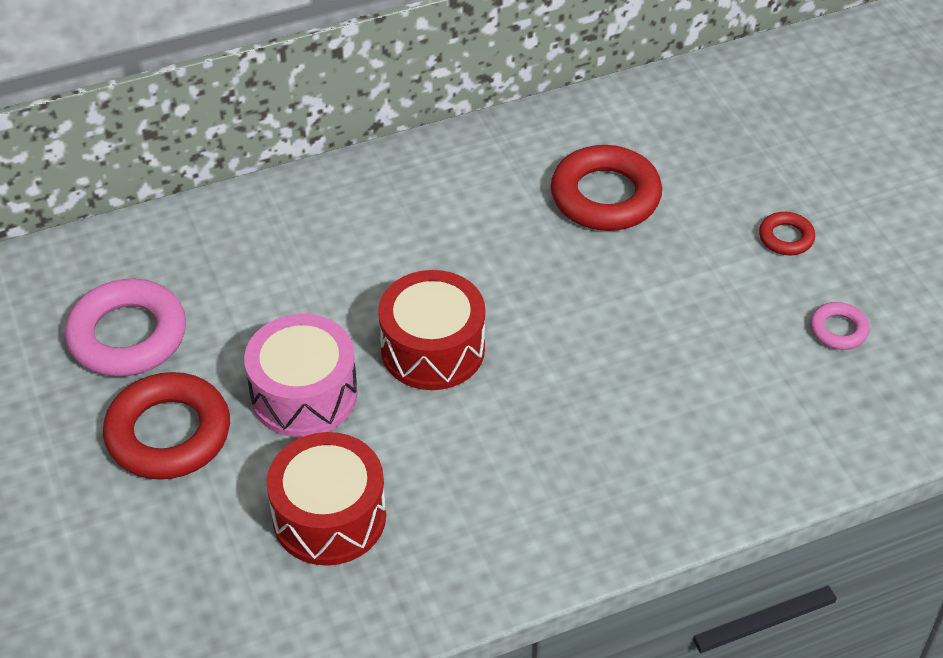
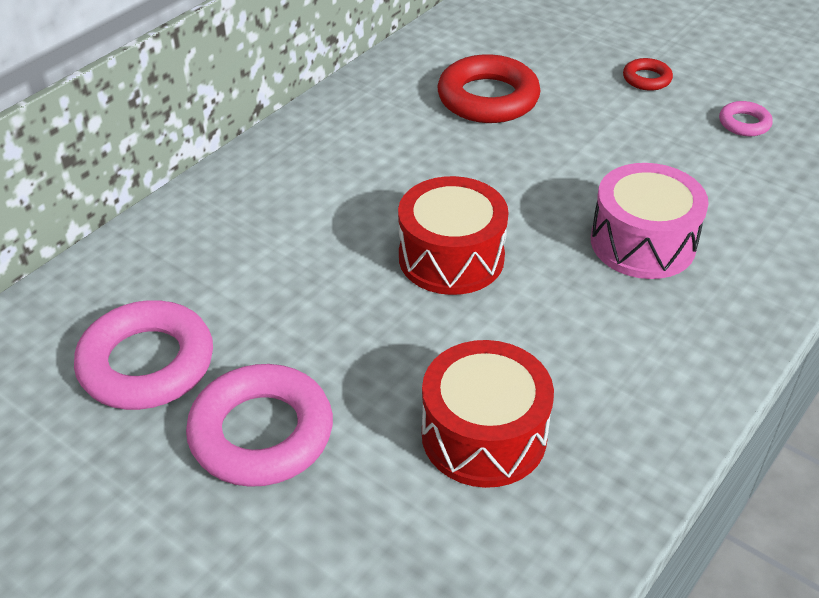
camera: 30 degrees left, 5 degrees down
red ring [103,372,230,480] -> pink ring [186,364,333,487]
pink drum [244,314,358,437] -> pink drum moved to [591,163,709,279]

